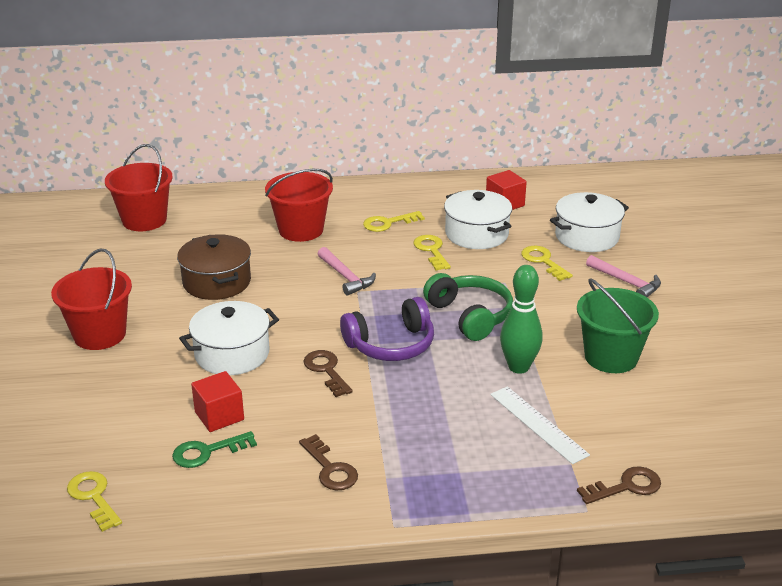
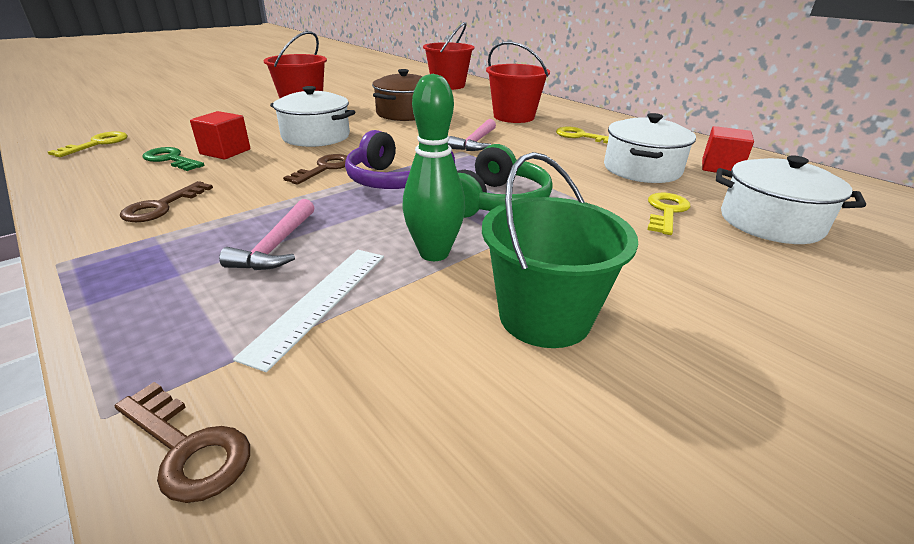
camera: 55 degrees right, 0 degrees up
yellow key [414,235,451,270] -> none
pink hammer [586,255,661,298] -> pink hammer moved to [219,199,315,270]

